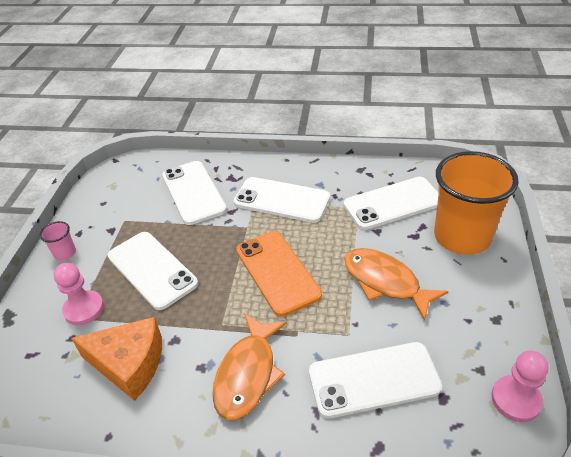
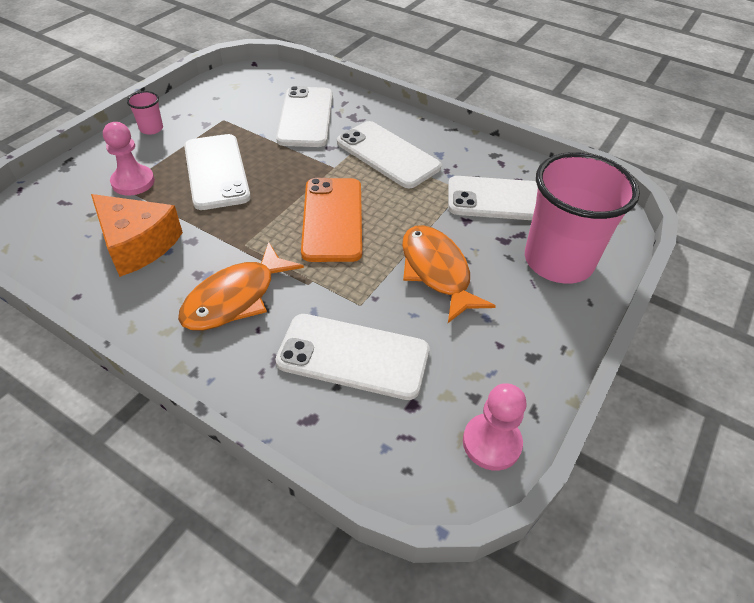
camera: 20 degrees right, 5 degrees up
orange cup [434,151,519,255] -> pink cup [525,152,640,284]

